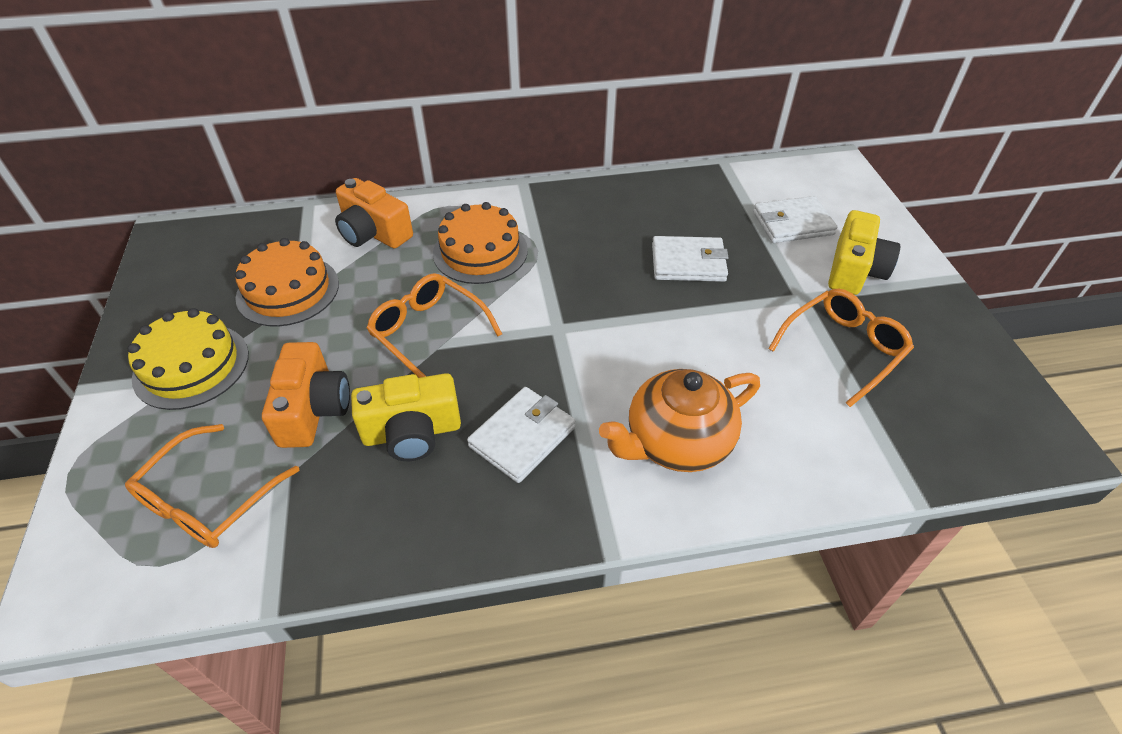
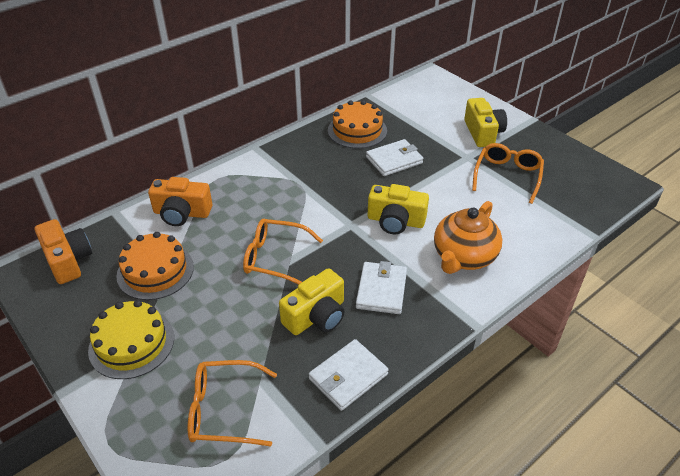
camera: 30 degrees left, 5 degrees down
orange glasses [125,424,299,548] -> orange glasses turned 90 degrees clockwise [188,360,277,446]
orange camera [262,342,350,448] -> orange camera moved to [35,219,92,284]
orange cake [433,202,528,284] -> orange cake moved to [328,100,387,149]
white wallet [753,196,837,243] -> white wallet moved to [309,339,389,411]
none -> yellow camera [368,184,429,234]

